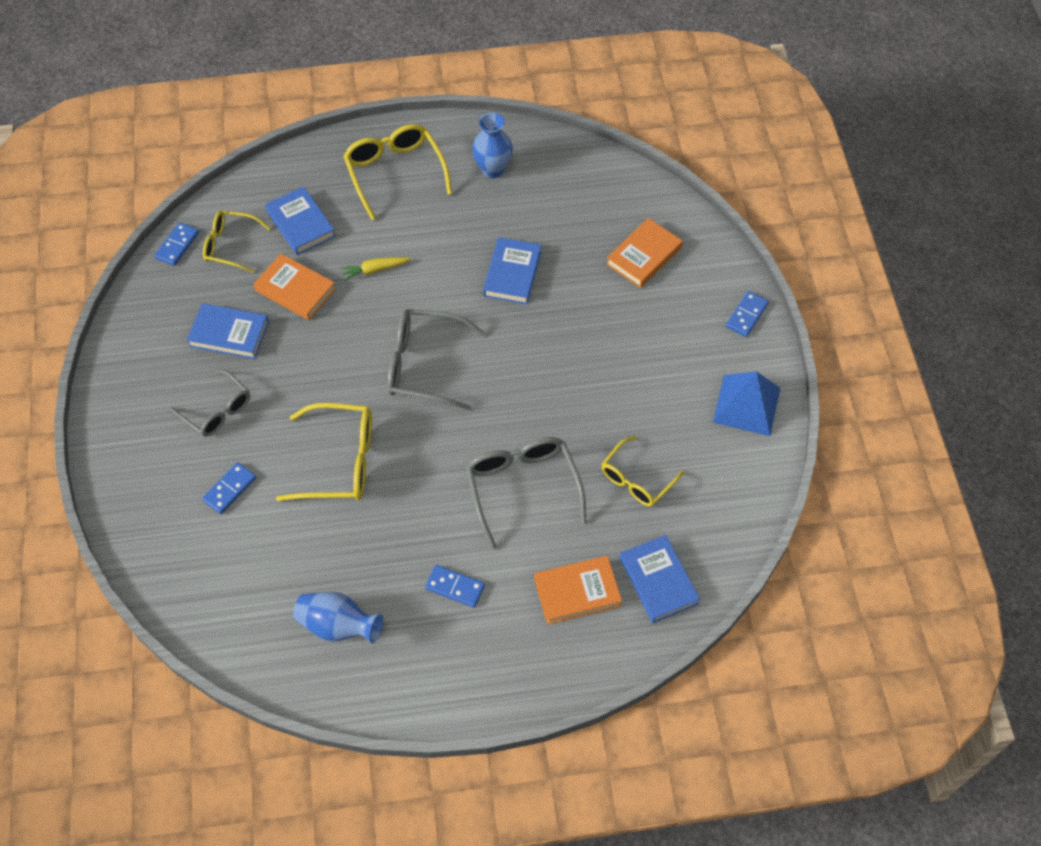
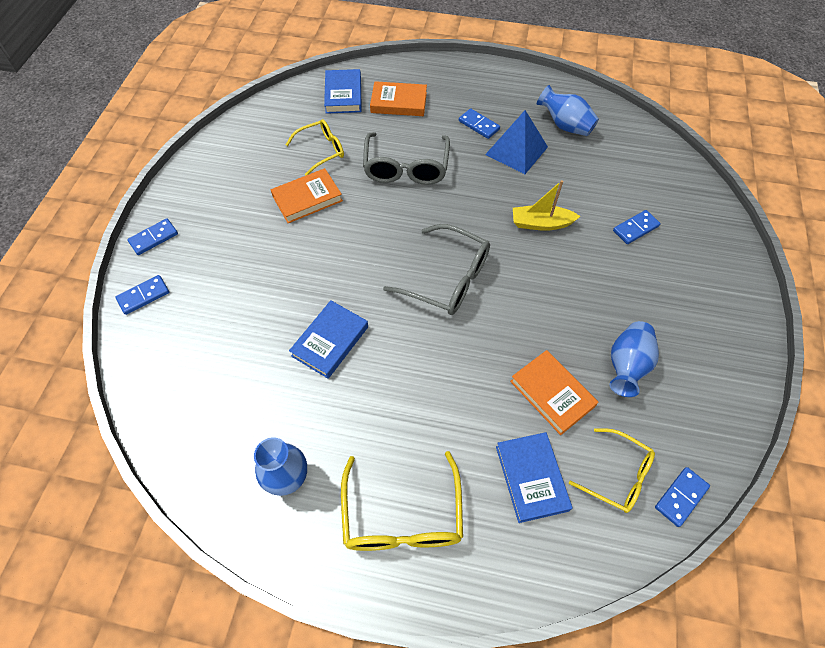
camera: 160 degrees left, 0 degrees up
grey glasses [170,370,250,437] -> none
blue book [187,303,269,359] -> blue vase [609,321,659,397]
yellow glasses [276,403,372,501] -> yellow boat [513,180,581,231]
yellow carrot [340,257,411,281] -> none
orange book [606,218,683,288] -> orange book moved to [271,168,343,223]
blue pyramid [713,371,780,436] -> blue pyramid moved to [485,110,548,174]
none -> blue domino [116,275,169,315]

